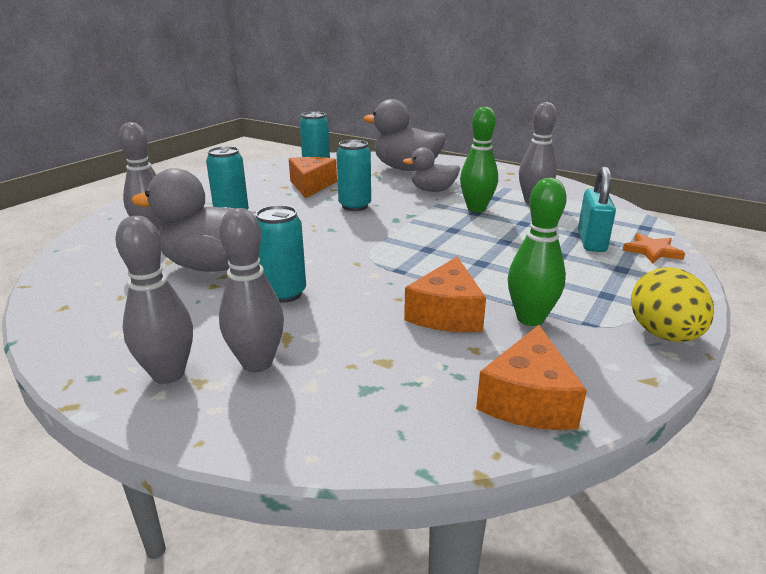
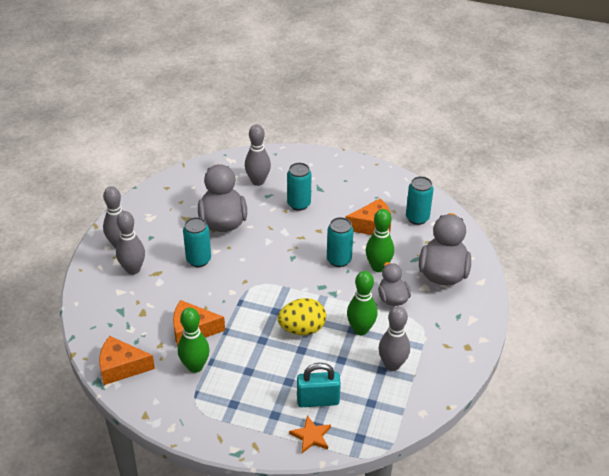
camera: 75 degrees right, 15 degrees up
yellow egg [631,267,714,342] -> yellow egg moved to [278,298,326,335]
none -> green bowling pin [366,209,394,272]

